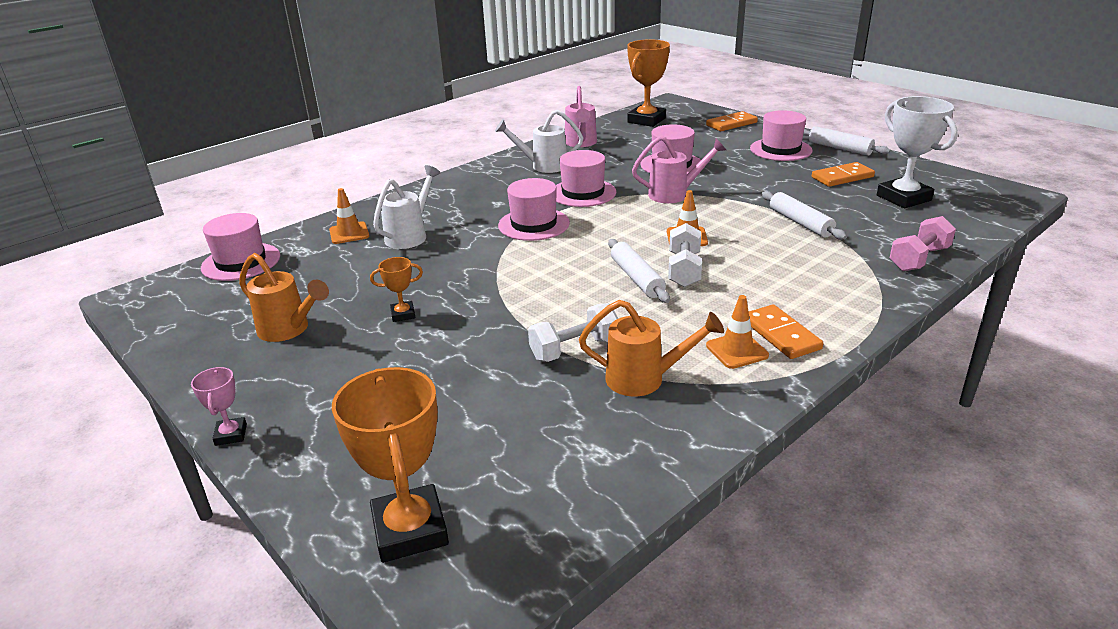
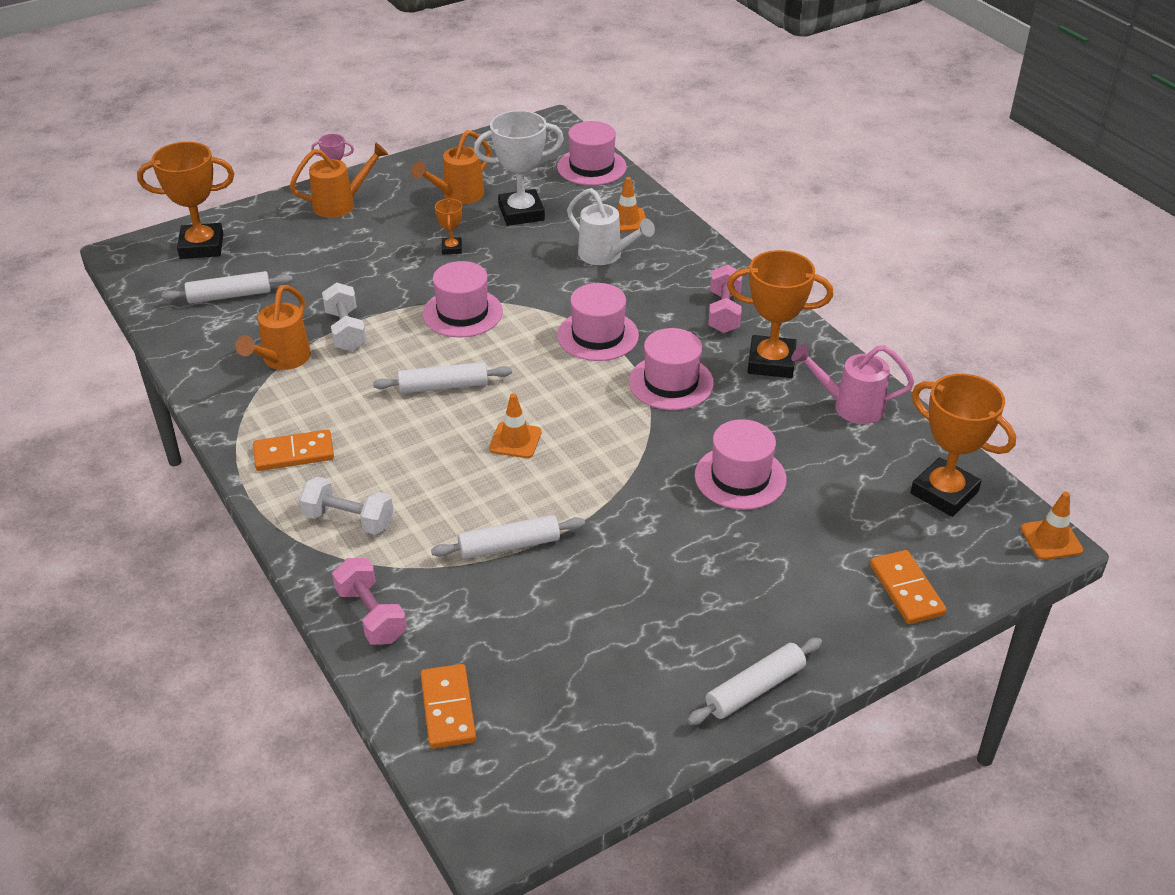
camera: 100 degrees right, 10 degrees up
white watering can [495,110,583,173] -> orange trophy [727,250,833,378]
pink watering can [632,136,726,203] -> none
white dumbbell [668,223,702,287] -> white dumbbell moved to [299,477,393,535]
orange traffic cone [706,295,769,369] -> orange traffic cone moved to [1021,492,1083,560]
pink hat [750,110,813,161] -> pink hat moved to [423,261,503,337]
orange domino [812,162,875,187] -> orange domino moved to [420,664,476,749]
white trophy [877,96,958,208] -> white trophy moved to [474,110,564,226]
none -> white rolling pin [162,271,293,304]
none -> orange watering can [290,142,388,218]
none -> pink dumbbell [708,264,742,333]

